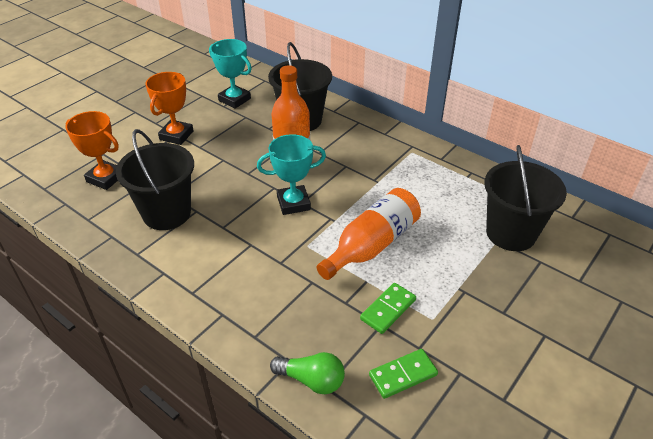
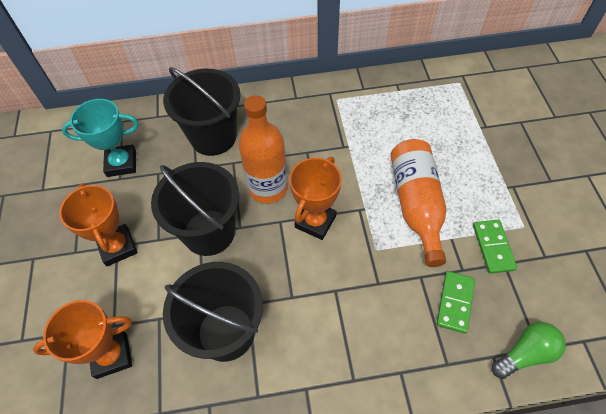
camera: 45 degrees left, 15 degrees up
turquoise trophy [257,134,326,215] -> orange trophy [289,157,342,240]
green domino [369,349,438,399] -> green domino moved to [437,271,475,334]
black bucket [484,145,567,251] -> black bucket moved to [151,162,239,256]

